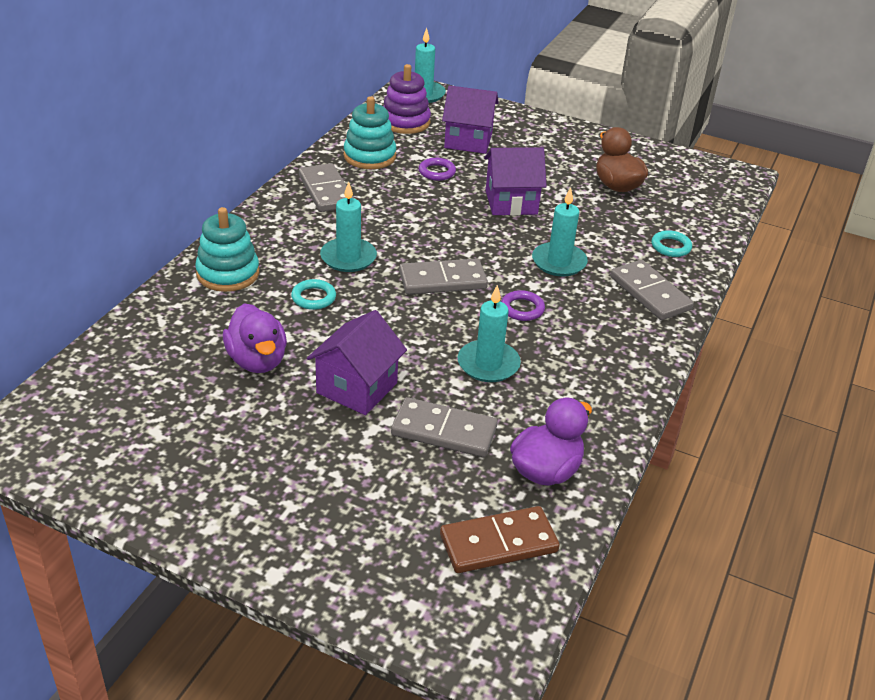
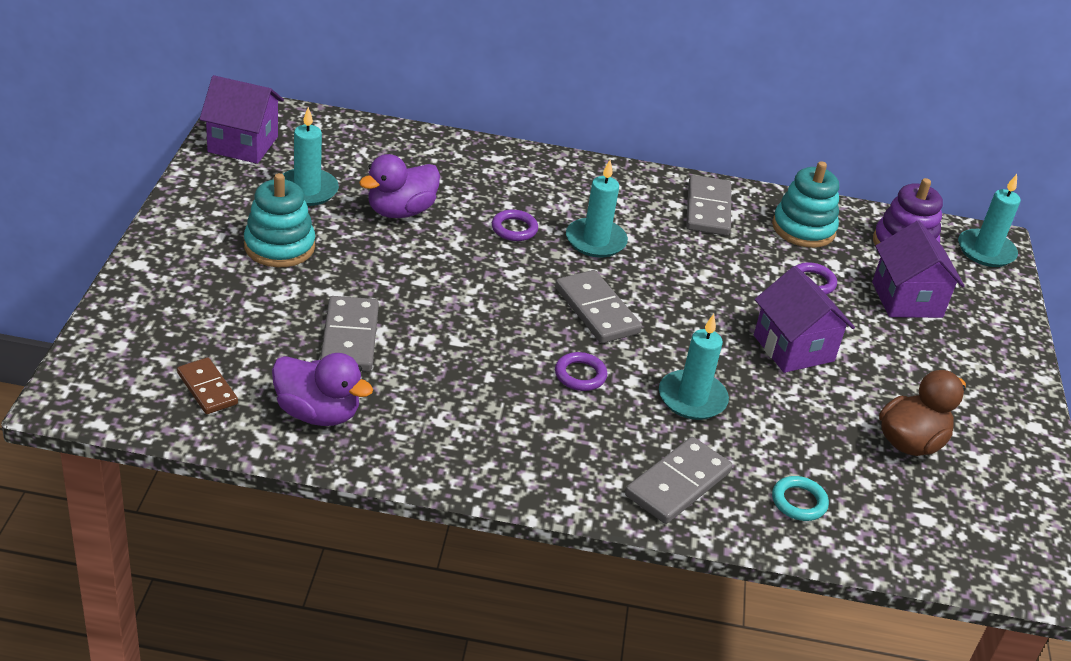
camera: 70 degrees right, 0 degrees up
turquoise stacking toy [195,207,259,292] -> turquoise stacking toy moved to [244,173,315,267]
turquoise ring [291,279,336,310] -> purple ring [492,209,538,241]
grey domino [299,163,354,212] -> grey domino turned 45 degrees counterclockwise [686,175,731,236]
purple house [307,310,407,415] -> purple house moved to [200,75,284,164]
brown domino [440,506,560,573] -> brown domino [177,357,238,414], size x0.66
turquoise candle [458,285,521,382] -> turquoise candle moved to [283,107,339,206]

